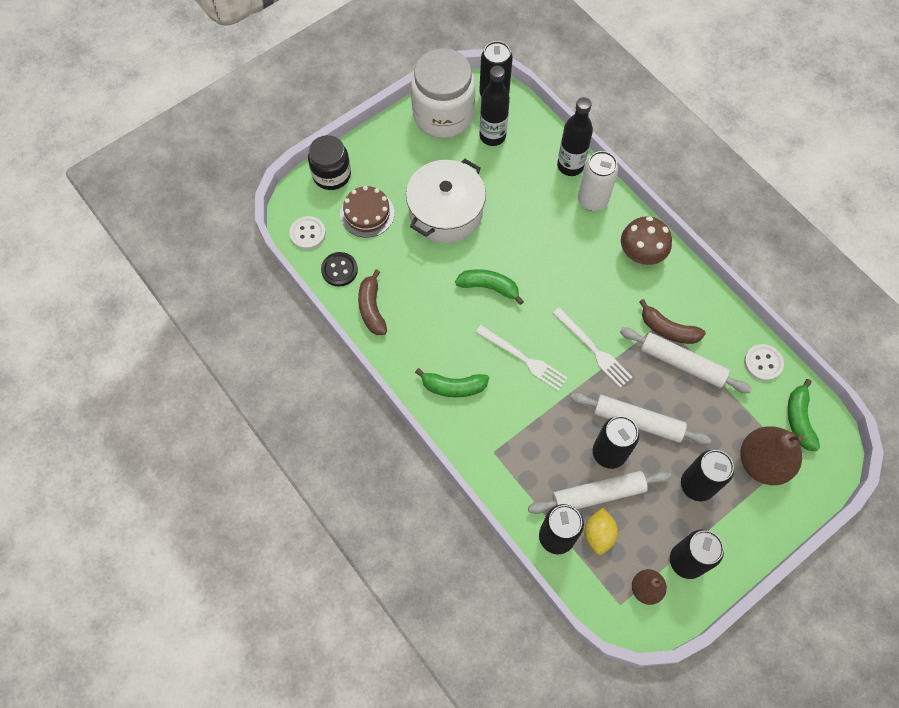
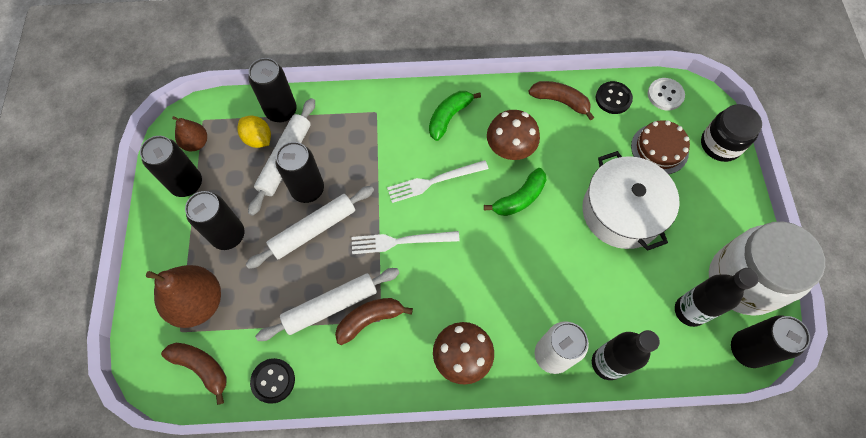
camera: 125 degrees right, 0 degrees up
white button [744,344,784,381] -> black button [250,358,295,404]
green banana [788,379,820,451] -> brown banana [161,343,226,405]
none -> brown mushroom [487,110,540,160]

